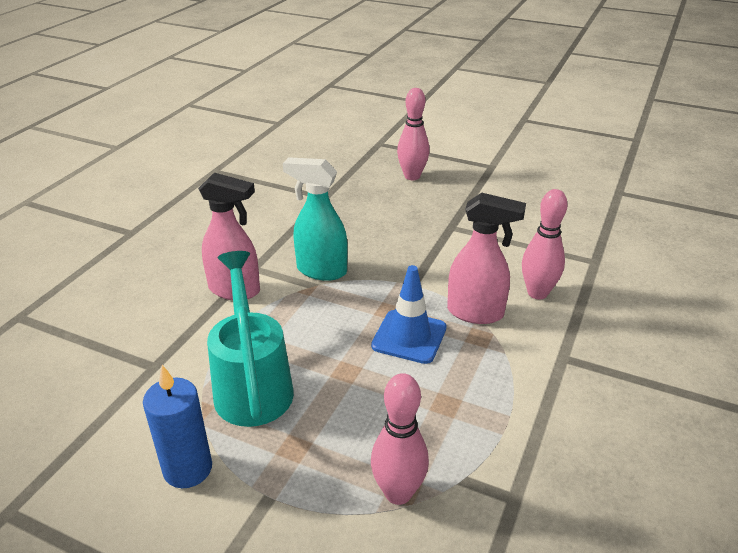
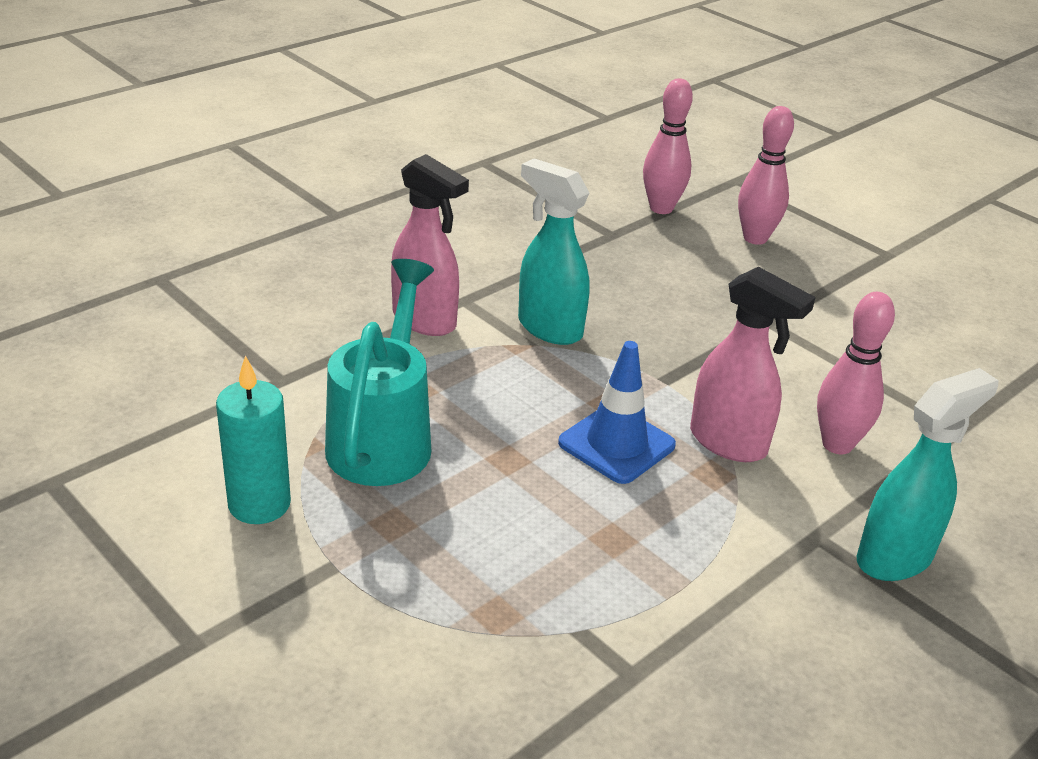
camera: 20 degrees right, 0 degrees up
blue candle [143,365,212,488] -> turquoise candle [216,355,291,524]
pink bowling pin [371,373,429,505] -> pink bowling pin moved to [643,78,693,214]
none -> turquoise spray bottle [857,368,998,581]

